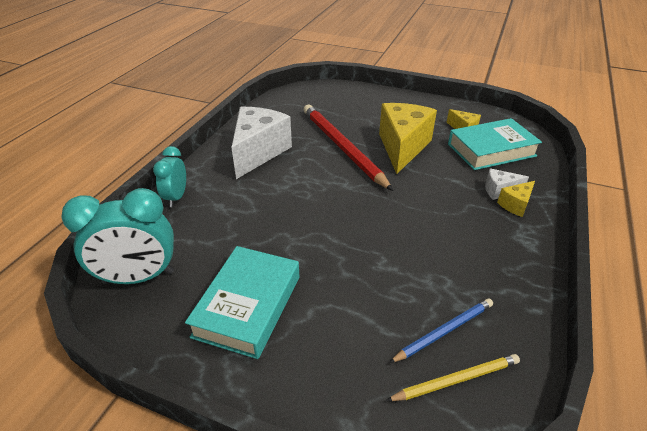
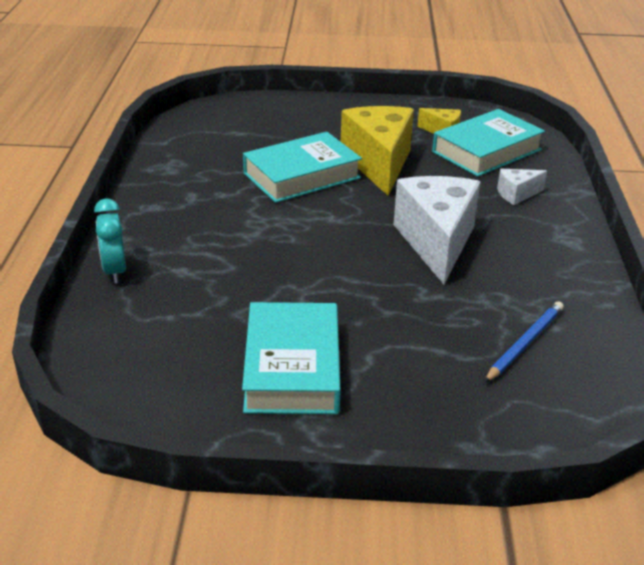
camera: 20 degrees left, 5 degrees down
turquoise clock [61,188,174,284] -> none
white cheese [231,107,292,179] -> white cheese moved to [394,176,480,284]
red pencil [303,105,393,191] -> turquoise book [243,132,362,203]
yellow pencil [386,354,520,401] -> none
yellow cheese [497,181,535,217] -> none

